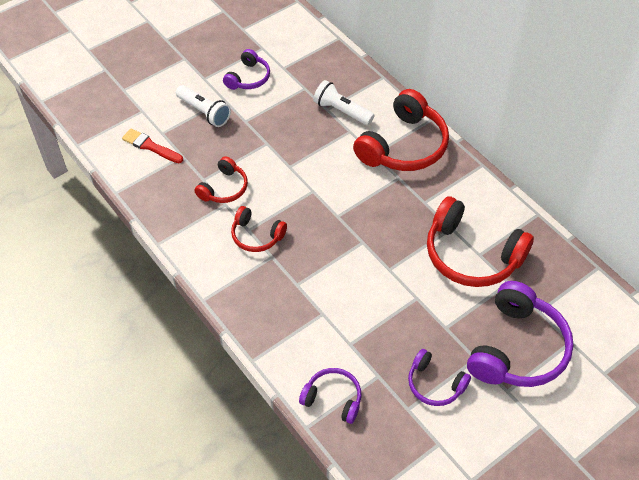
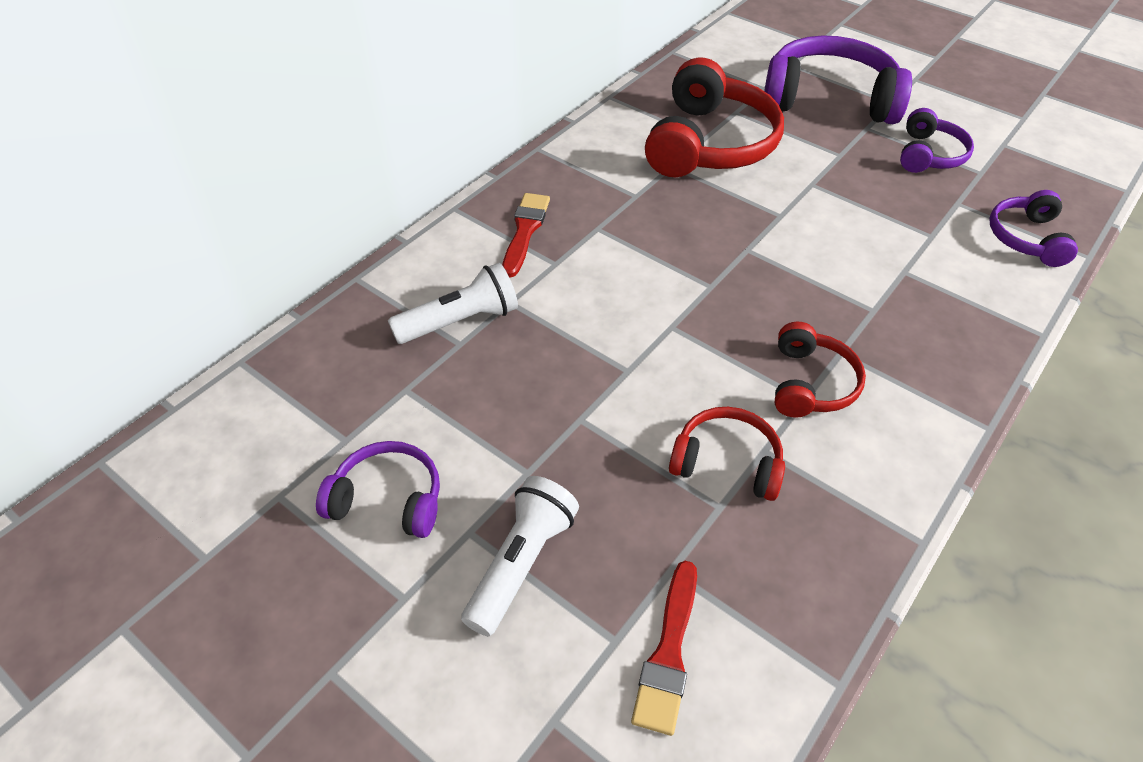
camera: 105 degrees left, 5 degrees down
white flashlight [313,80,374,125] -> white flashlight turned 135 degrees counterclockwise [388,263,518,344]
red headphones [353,89,449,171] -> red brush [502,193,550,278]

